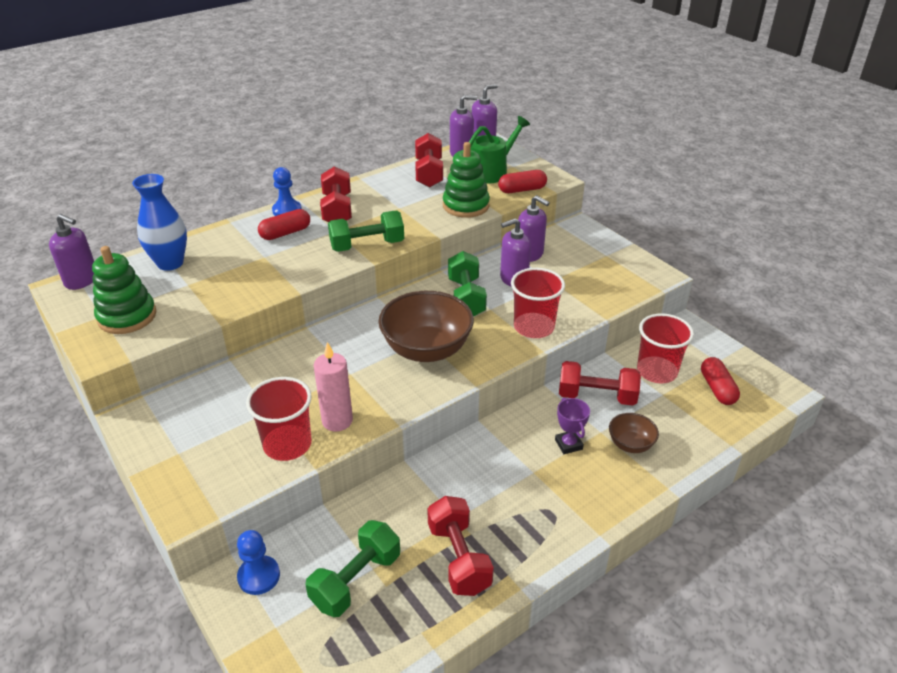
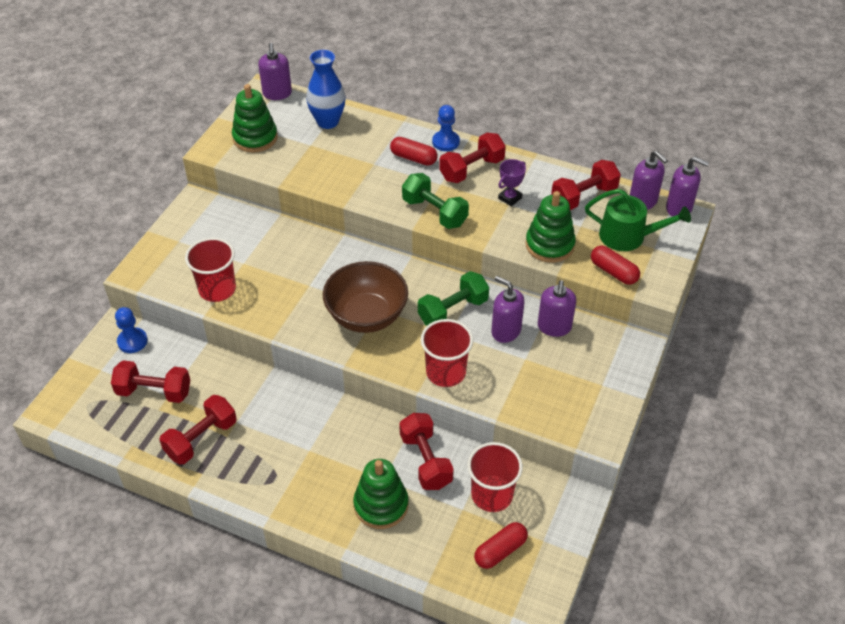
camera: 60 degrees right, 10 degrees up
green dumbbell [305,520,400,617] -> red dumbbell [111,360,190,403]
pink candle [314,342,353,431] -> none
purple trophy [555,398,590,454] -> purple trophy moved to [498,159,526,206]
brown bowl [609,413,659,453] -> green stacking toy [353,459,408,529]

